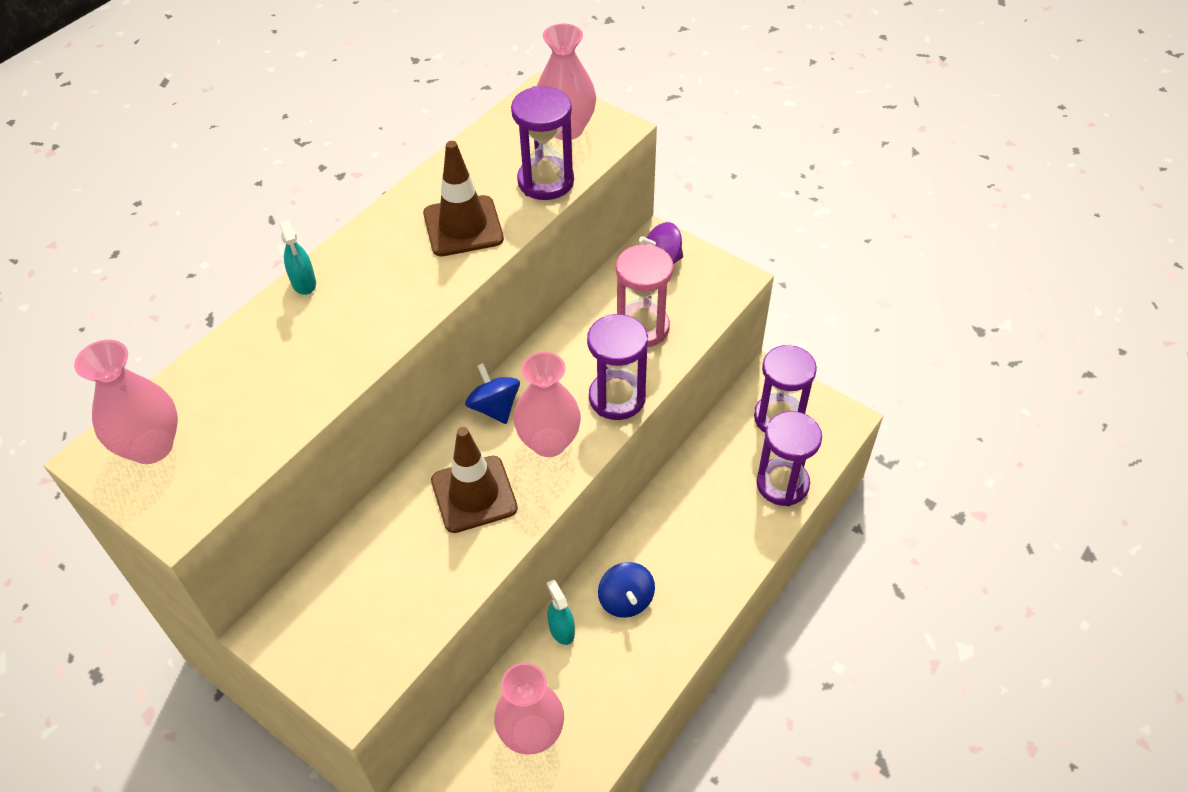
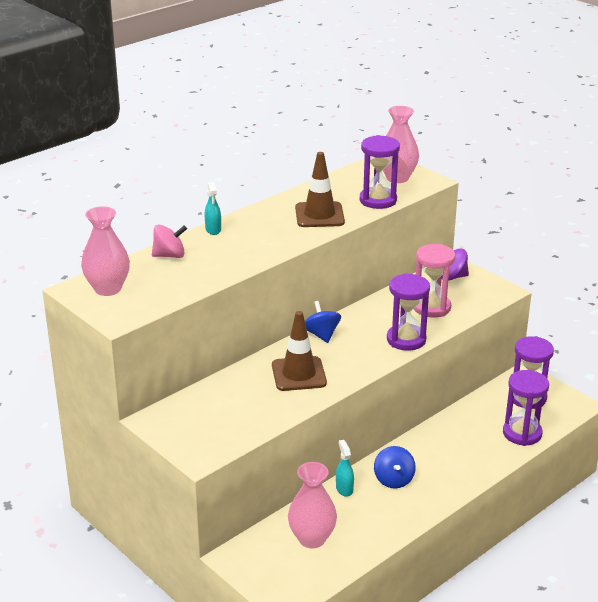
camera: 10 degrees right, 20 degrees down
pink vase [514,352,581,457] -> none
none -> pink spinning top [152,225,187,258]

